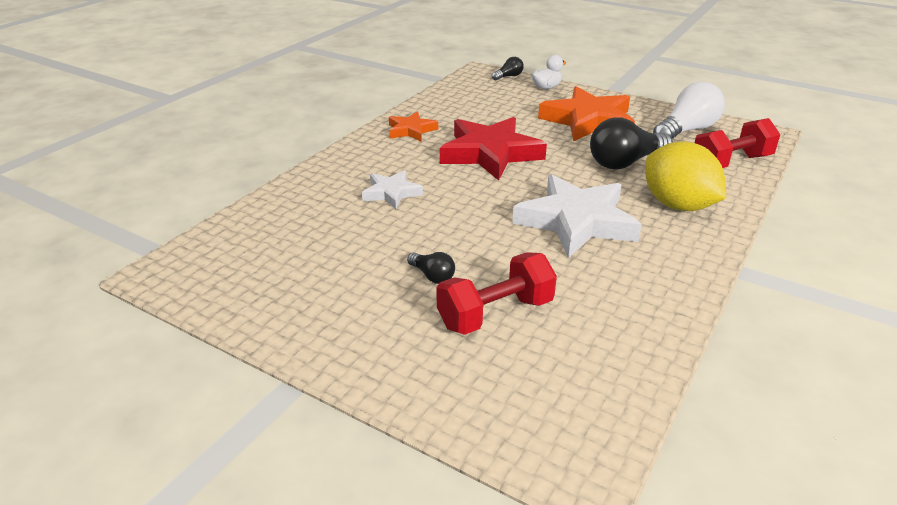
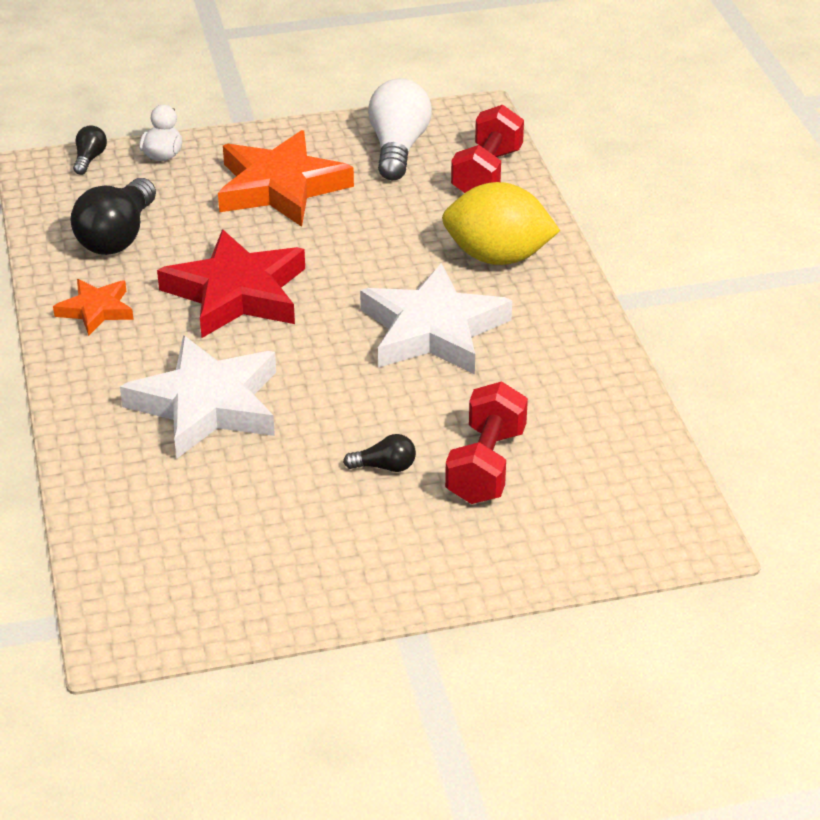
camera: 45 degrees left, 5 degrees up
white star [362,170,423,209] -> white star [120,335,276,459], size x1.90
black light bulb [590,117,673,170] -> black light bulb moved to [71,178,156,255]

